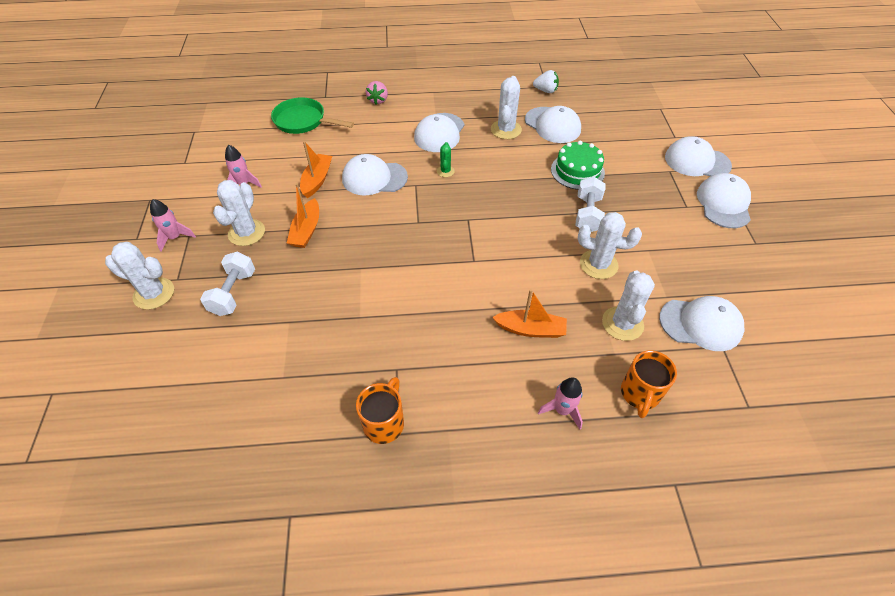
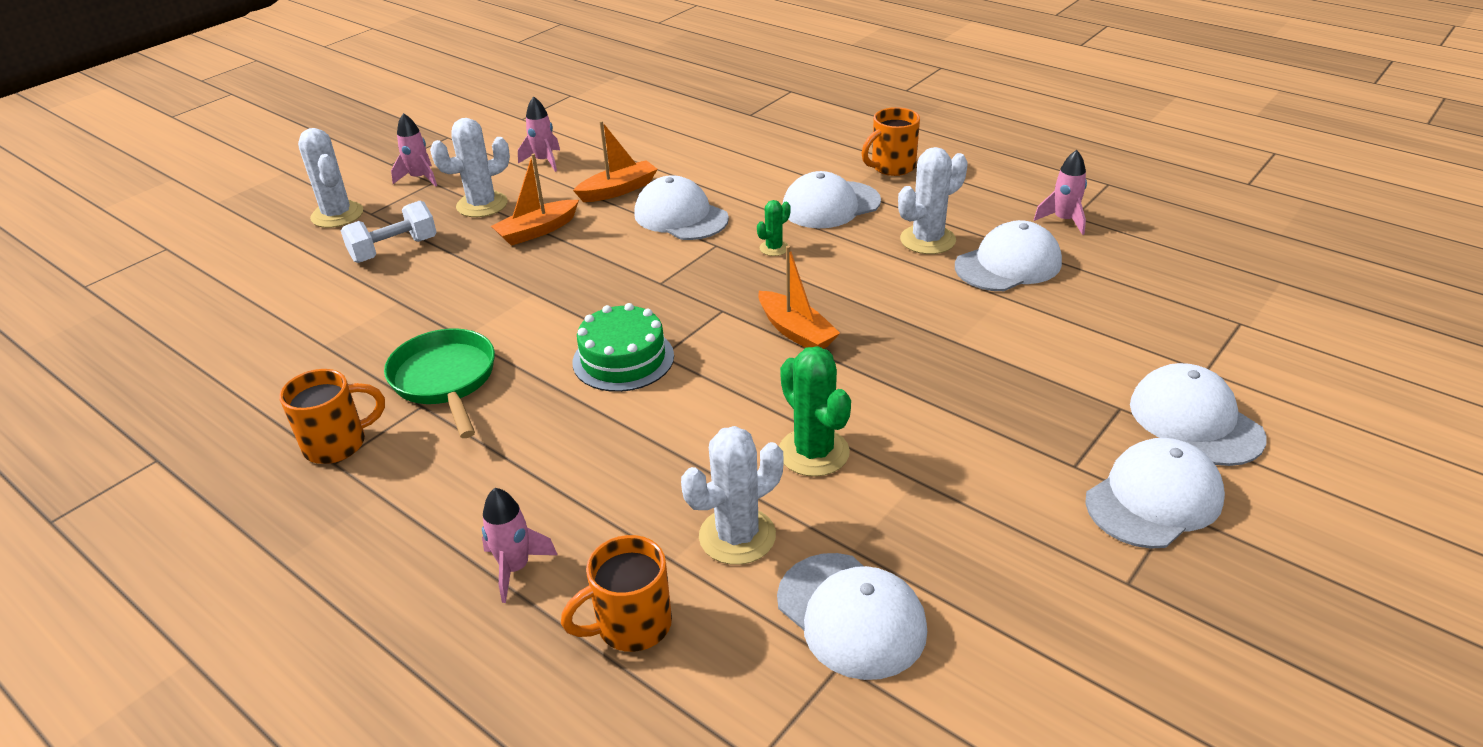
camera: 45 degrees right, 15 degrees down
green pan [271,98,354,134] -> green pan moved to [384,328,495,438]
pink strawberry [366,81,388,105] -> none
orange boat [492,289,567,338] -> orange boat moved to [758,246,840,349]
white cap [525,106,581,143] -> white cap turned 120 degrees counterclockwise [955,220,1062,291]
white strawberry [533,70,559,93] -> pink rocket [1034,150,1087,235]
green cake [551,141,605,190] -> green cake moved to [572,303,674,392]
white dumbbell [575,177,606,232] -> none
white cactus [578,212,642,279] -> green cactus [779,346,851,477]
none -> orange mug [862,107,920,176]

